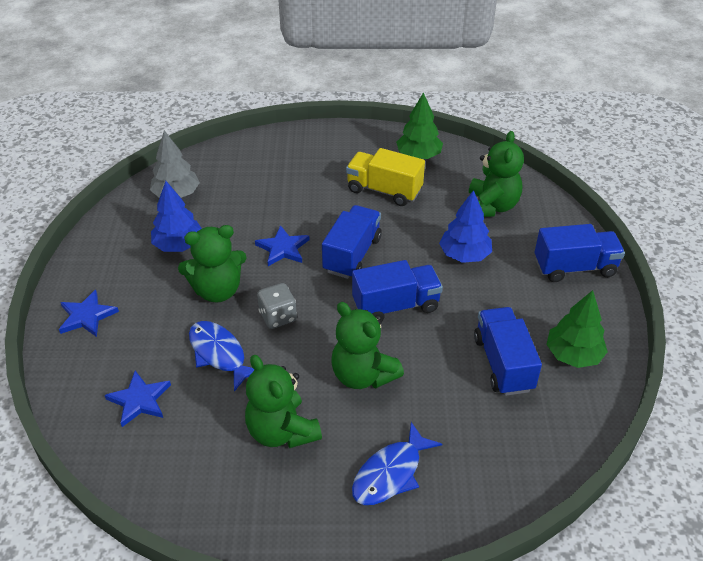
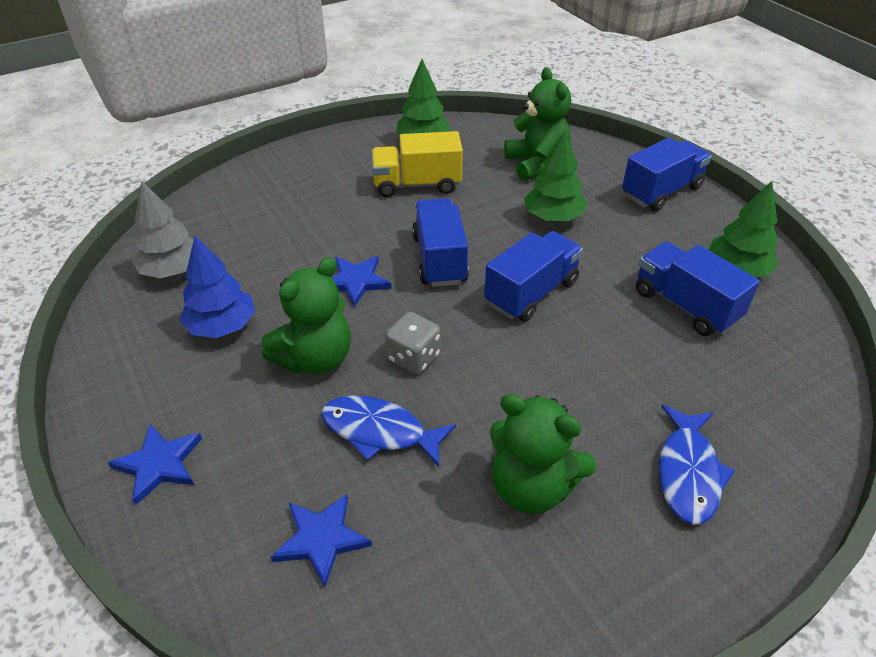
camera: 30 degrees left, 0 degrees up
green teddy bear [332,302,404,389] -> none
blue tree [439,190,492,263] -> green tree [524,130,586,222]

